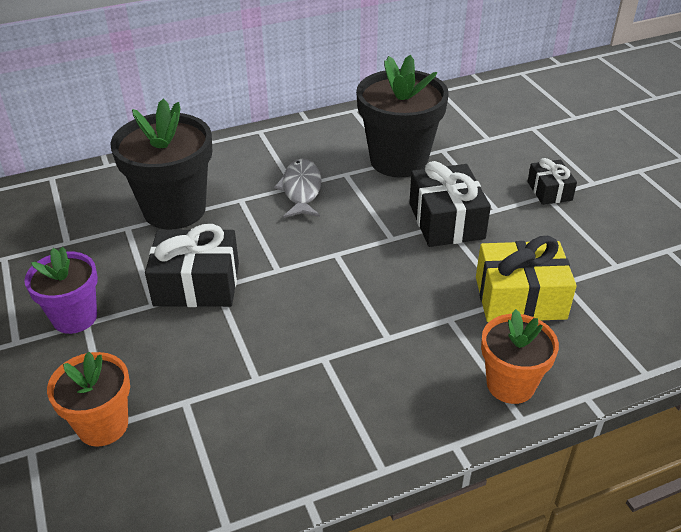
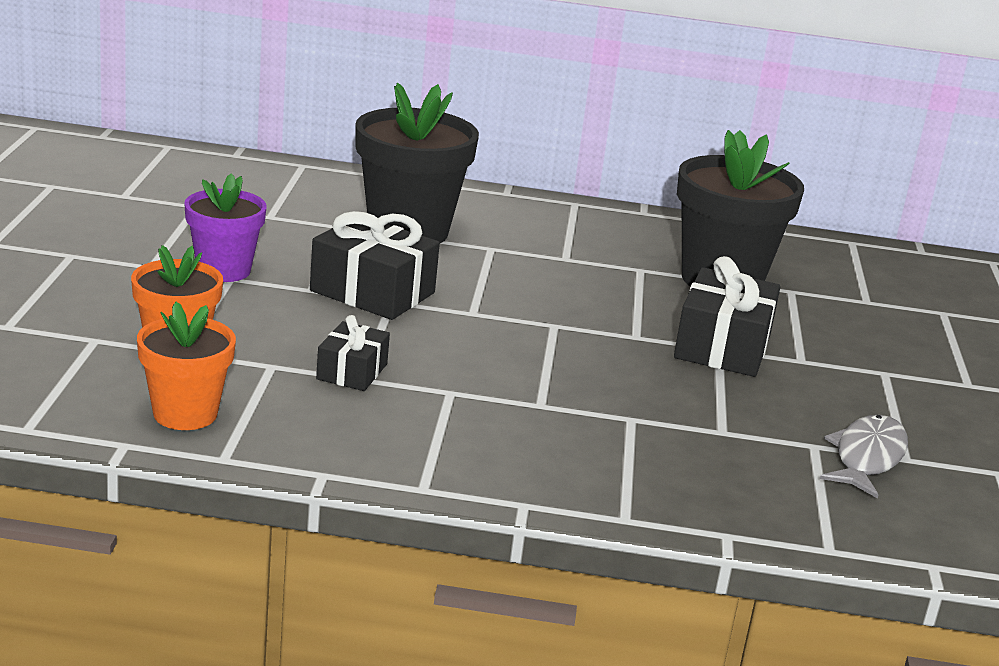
camera: 25 degrees right, 15 degrees down
grey fish [274,159,322,218] -> grey fish moved to [820,415,908,499]
yellow gift [476,236,577,322] -> none
orange flower pot [481,309,559,404] -> orange flower pot moved to [137,301,236,430]
black gift [527,158,577,205] -> black gift moved to [316,315,390,391]

